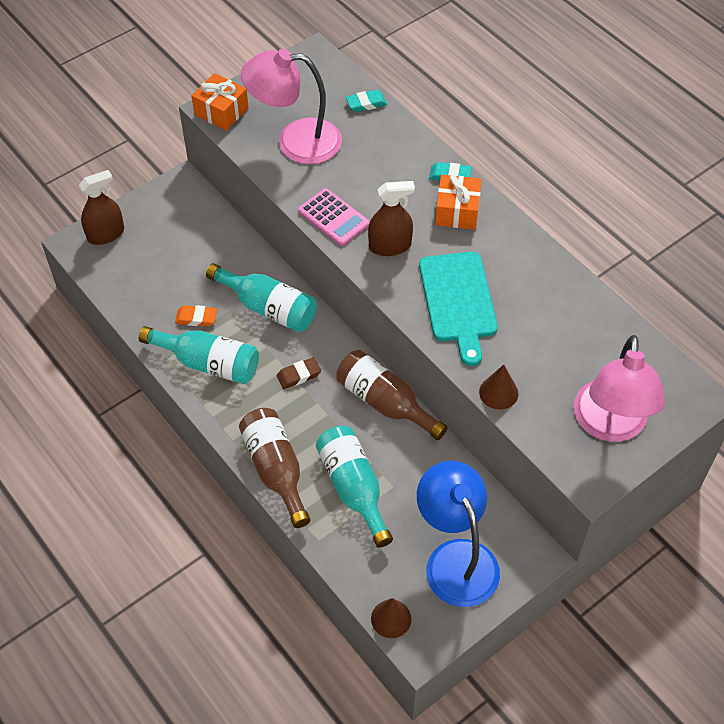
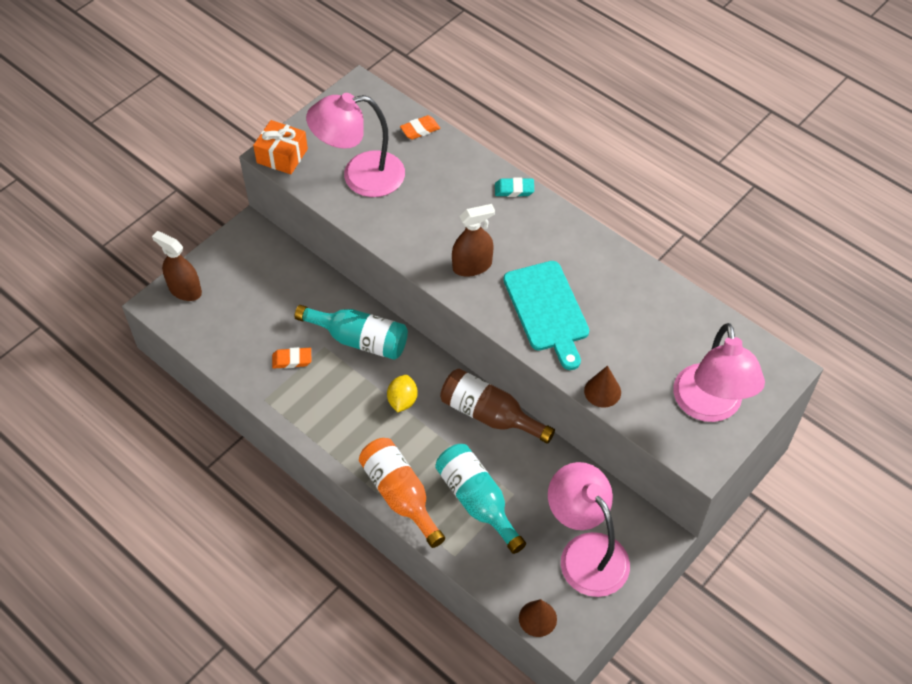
camera: 10 degrees left, 0 degrees up
brown spray bottle [79,170,124,245] -> brown spray bottle turned 105 degrees counterclockwise [152,231,202,301]
turquoise bottle [139,326,259,384] -> none
brown bottle [239,408,310,528] -> orange bottle [359,438,445,548]
brown eraser [277,357,321,389] -> yellow lemon [387,375,418,413]
pink calculator [298,188,370,246] -> none
turquoise eraser [346,90,387,112] -> orange eraser [400,115,440,140]
blue lamp [417,461,500,607] -> pink lamp [548,462,630,597]
orange gift [435,175,482,230] -> none

